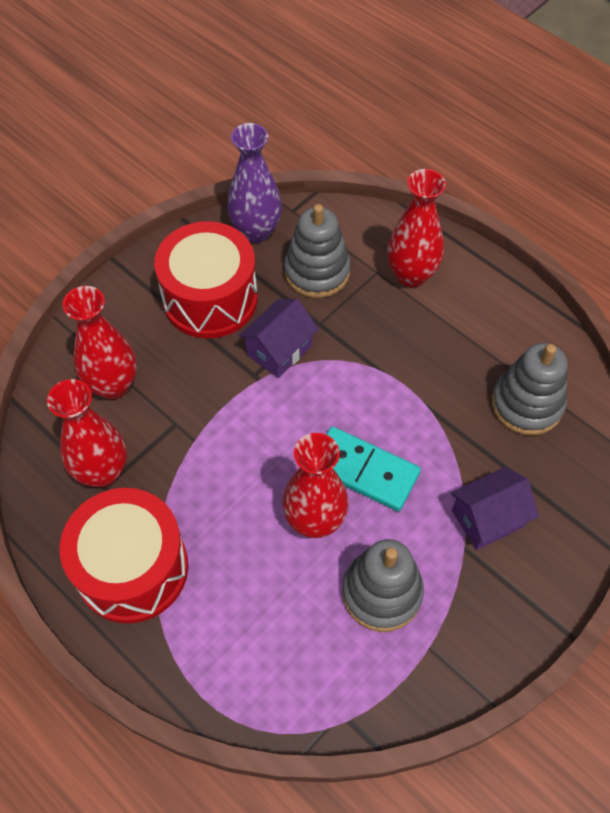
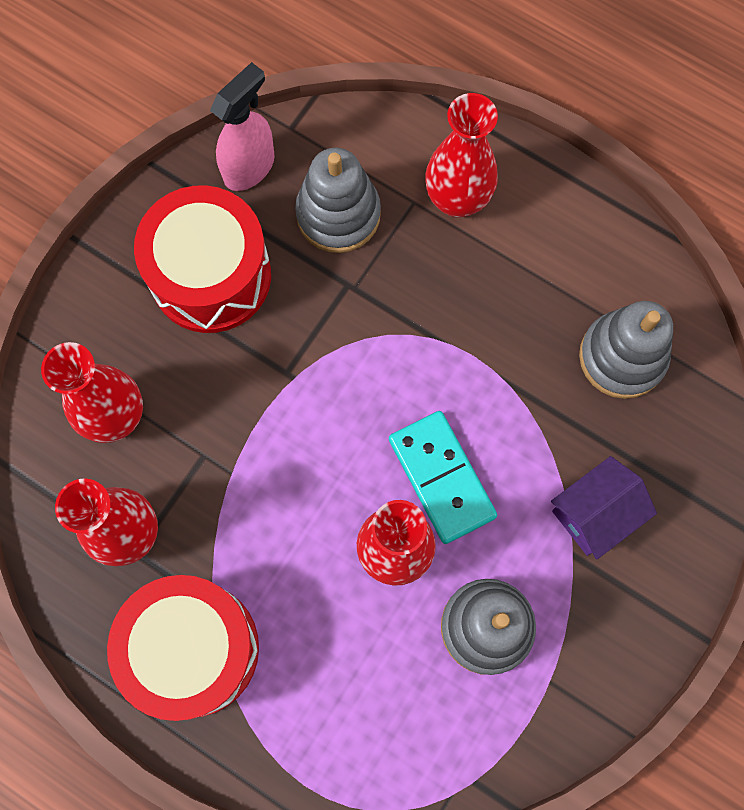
camera: 10 degrees left, 15 degrees up
purple vase [227,123,282,243] -> pink spray bottle [210,62,275,191]
purple house [239,299,319,378] -> none
turquoise domino [326,426,421,511] -> turquoise domino turned 45 degrees clockwise [389,411,497,544]

